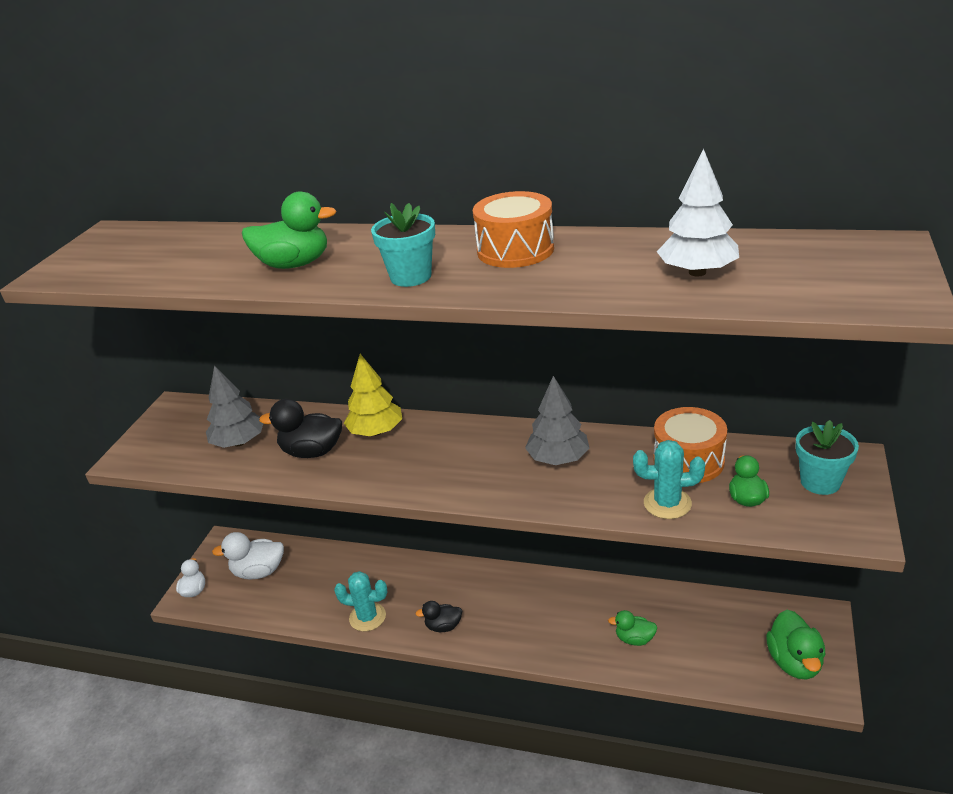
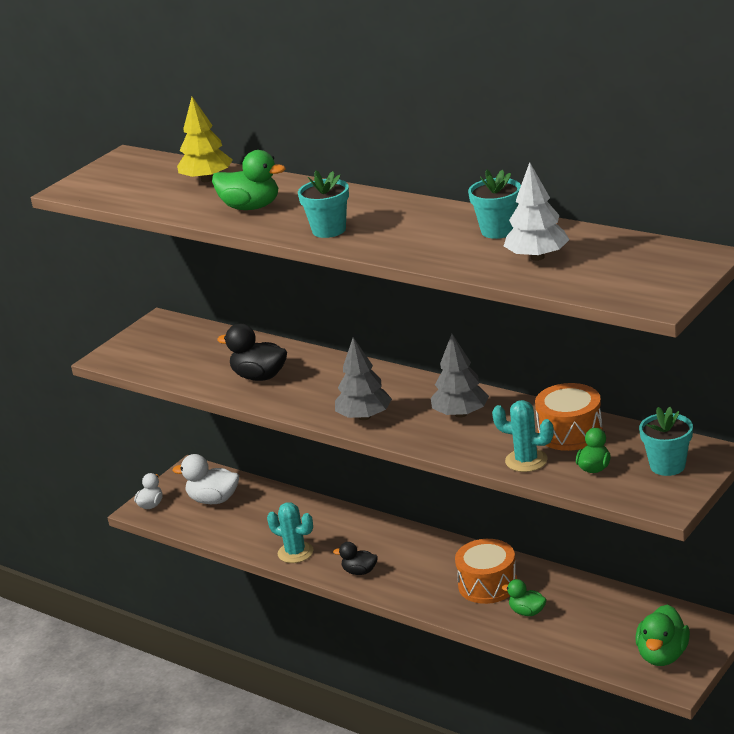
camera: 20 degrees right, 5 degrees down
grey tree [206,365,263,448] -> grey tree moved to [335,337,392,420]
yellow tree [344,354,402,436] -> yellow tree moved to [177,97,233,182]
orange drum [473,191,554,268] -> orange drum moved to [455,539,517,604]
none -> turquoise flower pot [468,169,521,239]

